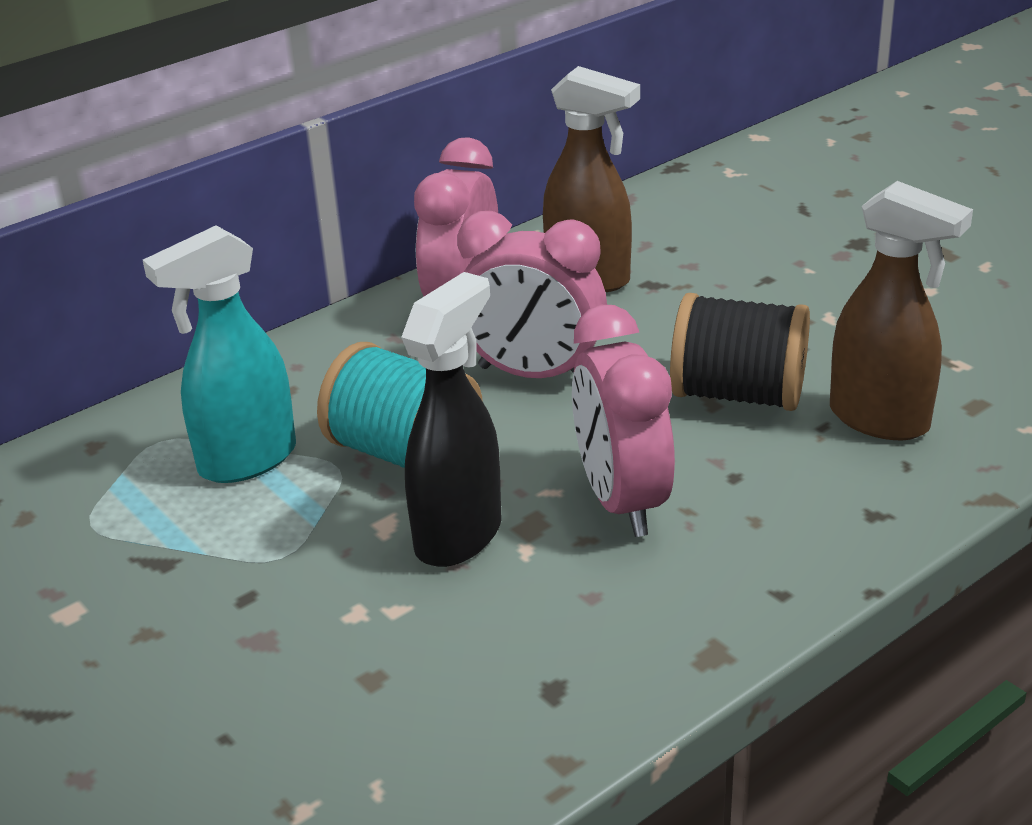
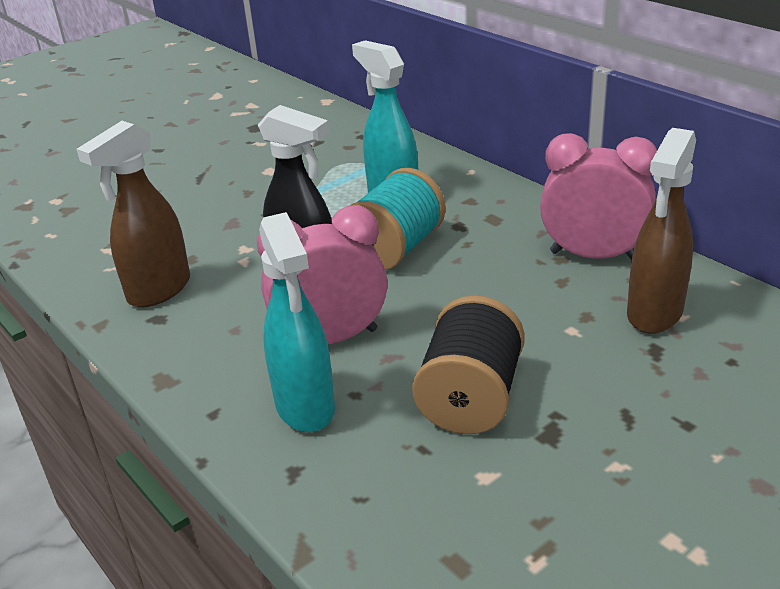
camera: 90 degrees right, 0 degrees up
pink clock [457,211,607,378] -> none
brown spray bottle [830,181,973,440] -> brown spray bottle moved to [76,121,190,307]
none -> turquoise spray bottle [259,212,335,432]

